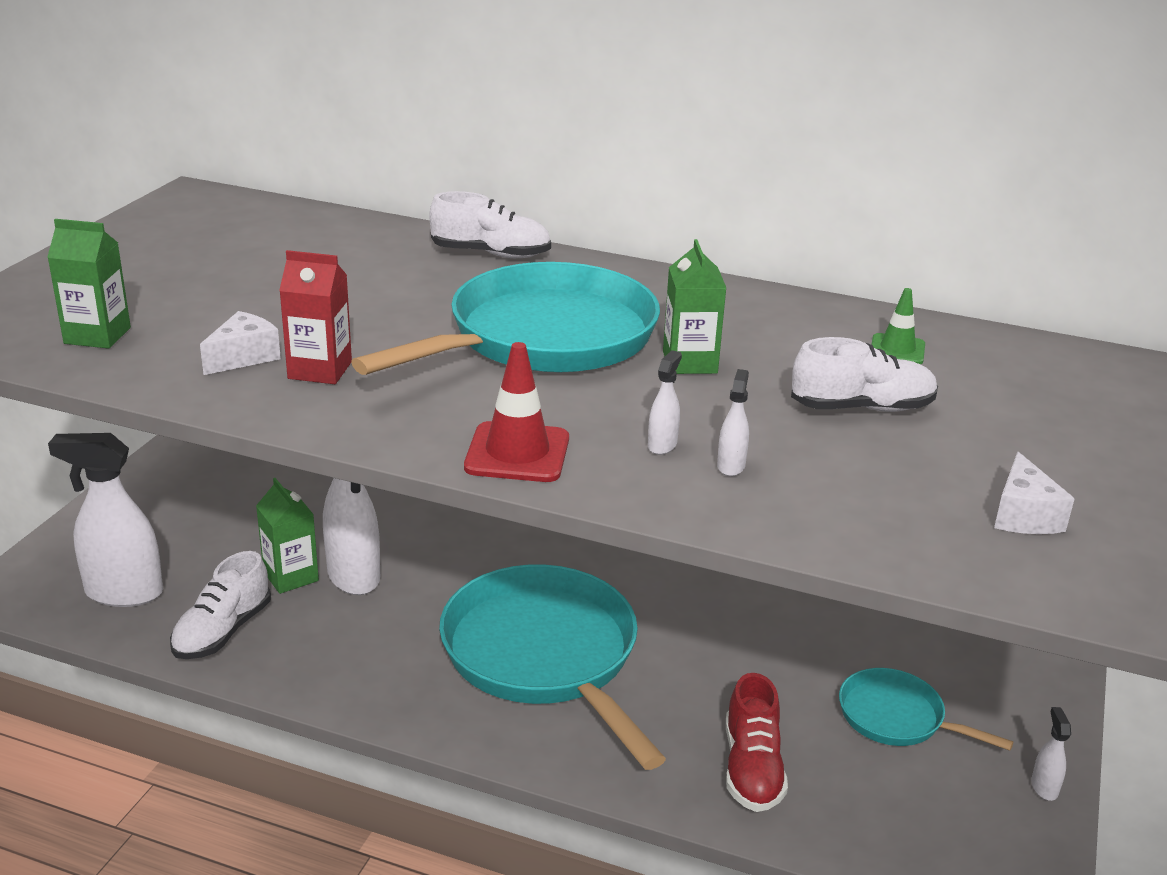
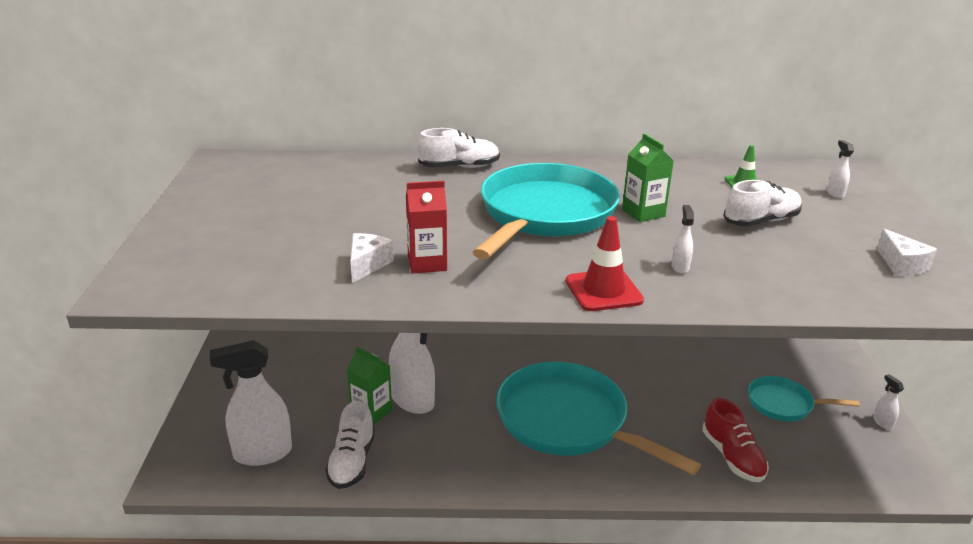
camera: 20 degrees left, 0 degrees up
green carton [47,219,131,349] -> none
white spray bottle [717,369,749,476] -> white spray bottle moved to [827,140,854,198]

